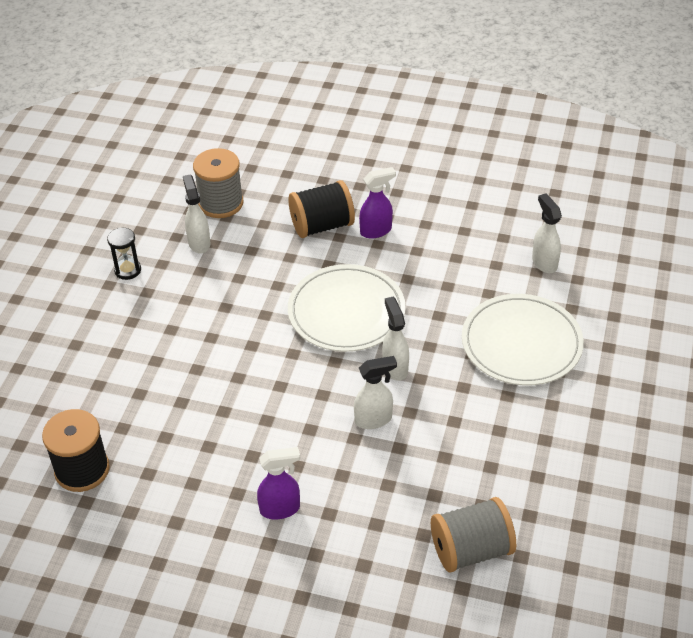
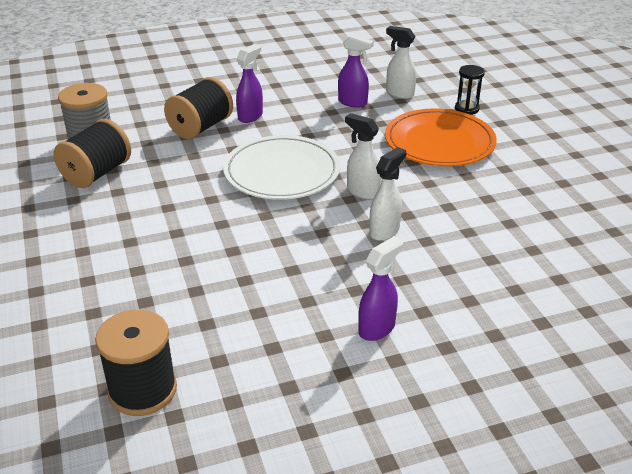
camera: 35 degrees left, 10 degrees down
black hourglass [107,228,141,280] -> black hourglass moved to [455,65,485,115]
white spray bottle [183,174,210,254] -> black spool [54,119,131,188]
grey spool [431,497,516,572] -> none
white plate [462,294,584,386] -> orange plate [385,109,497,166]
none -> purple spray bottle [338,34,374,108]

